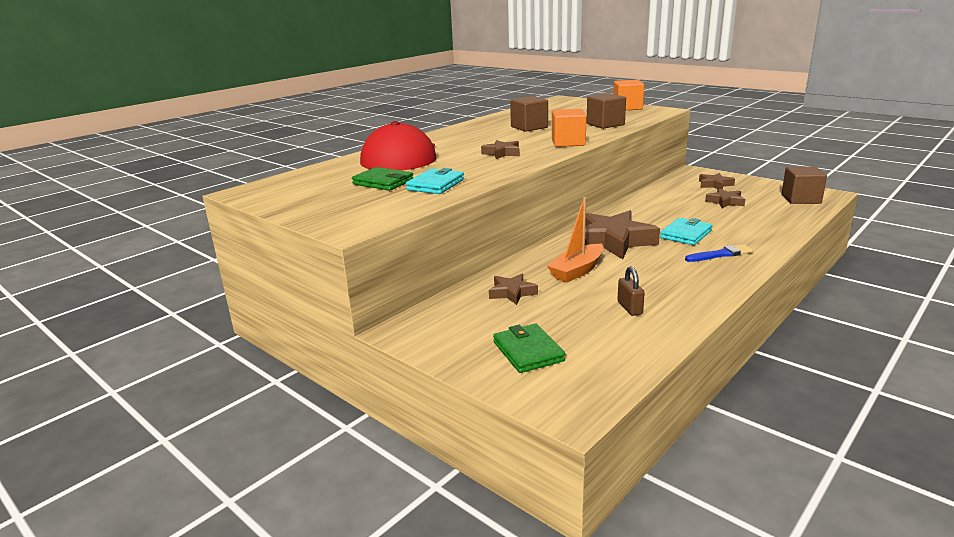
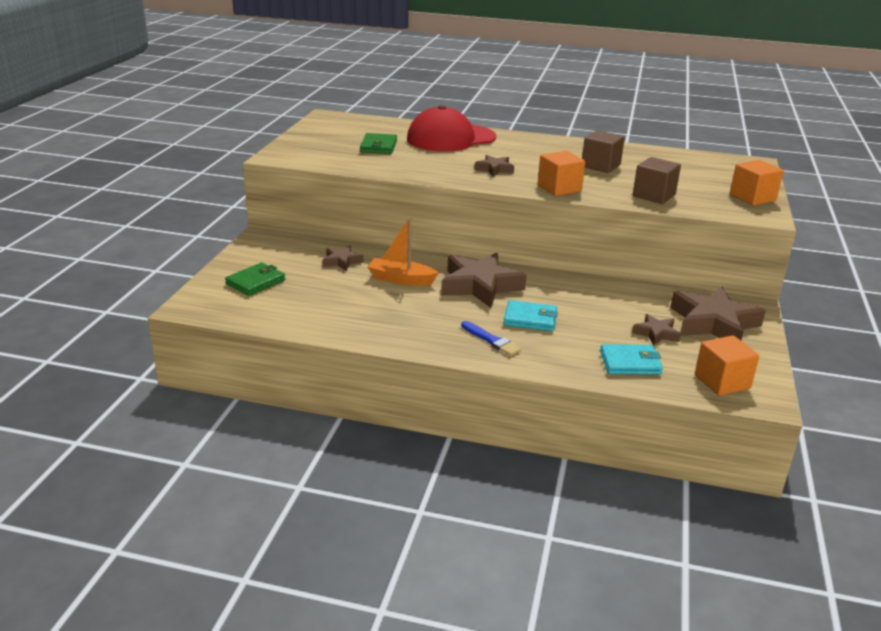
camera: 60 degrees right, 5 degrees up
turquoise wallet [406,168,464,194] -> turquoise wallet moved to [600,344,663,375]
brown padlock [617,267,645,316] -> none
brown star [699,173,735,190] -> brown star [670,287,766,340], size x2.00
brown cube [782,166,827,204] -> orange cube [695,335,759,396]

